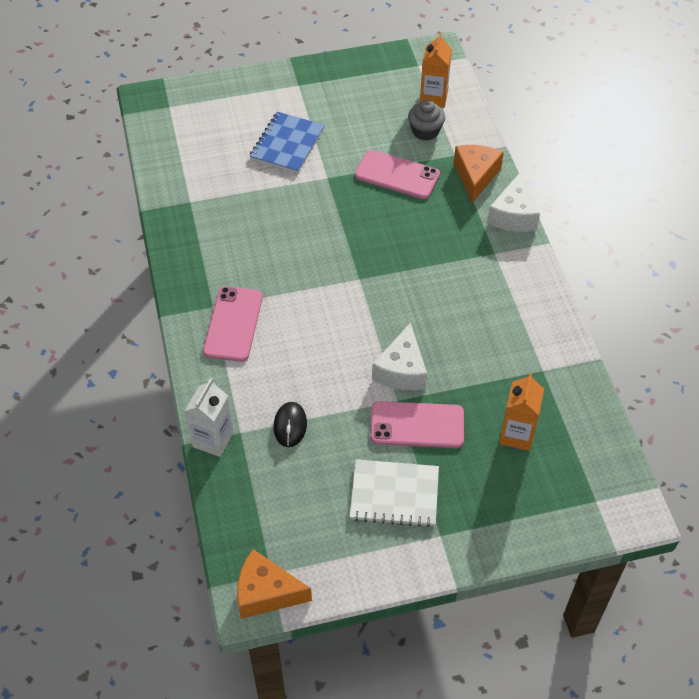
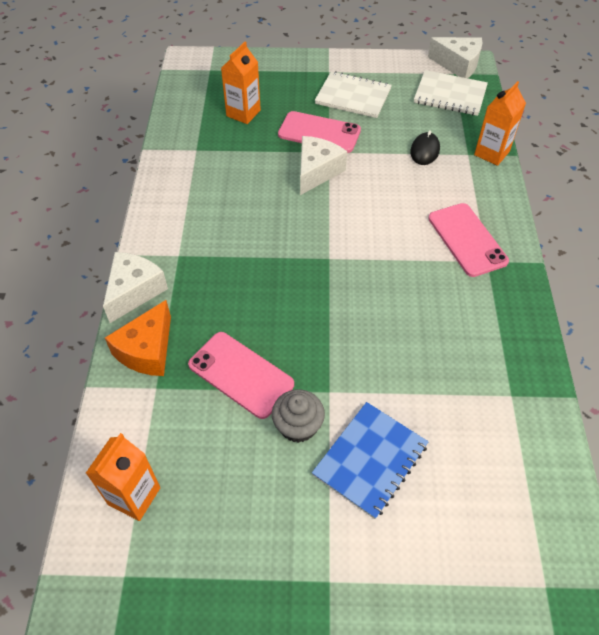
camera: 165 degrees left, 0 degrees up
white carton [185,378,234,457] -> orange carton [474,81,526,166]
pink phone [203,286,263,362] -> pink phone turned 45 degrees counterclockwise [428,203,509,277]
orange cheese [237,549,312,619] -> white cheese [428,37,482,78]
grey cupcake [408,100,445,141] -> grey cupcake moved to [272,389,325,443]
none -> white notebook [414,70,488,116]

